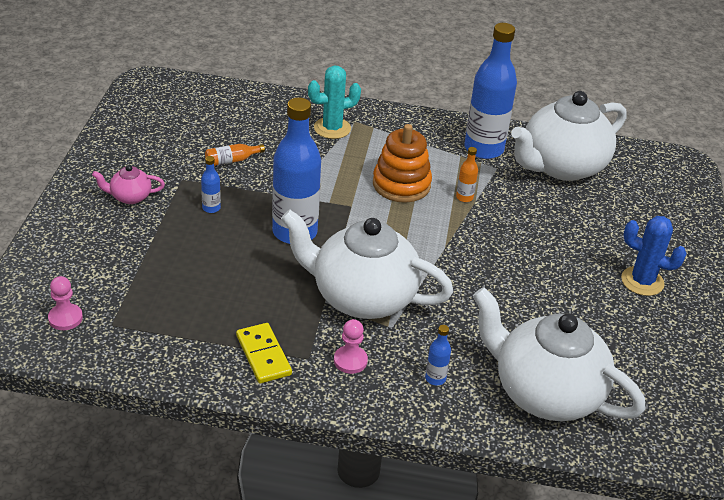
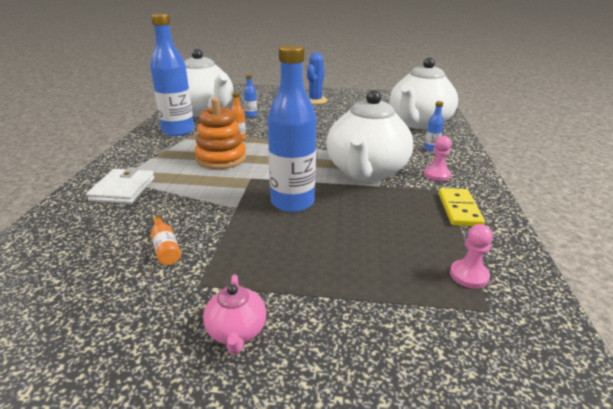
camera: 90 degrees left, 10 degrees down
pink pawn [48,276,83,330] -> pink pawn moved to [450,224,493,289]
blue bottle [201,156,221,213] -> blue bottle moved to [244,74,257,117]
yellow domino [236,323,292,383] -> yellow domino turned 60 degrees counterclockwise [439,188,485,226]
turquoise cactus [308,66,361,139] -> white wallet [86,167,155,204]

